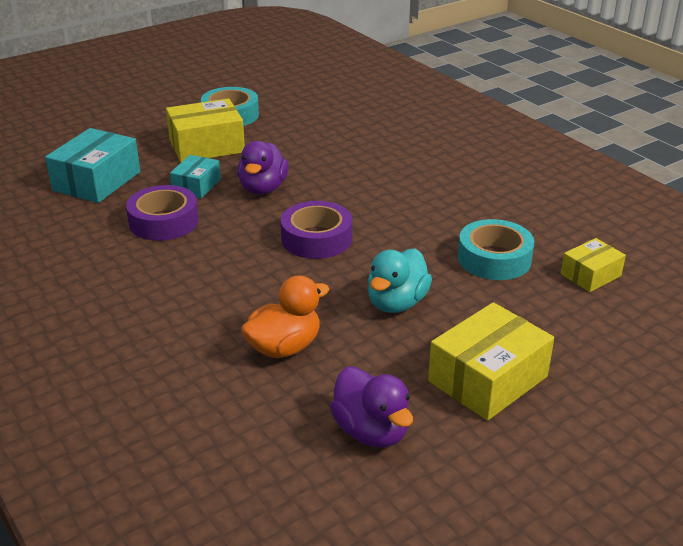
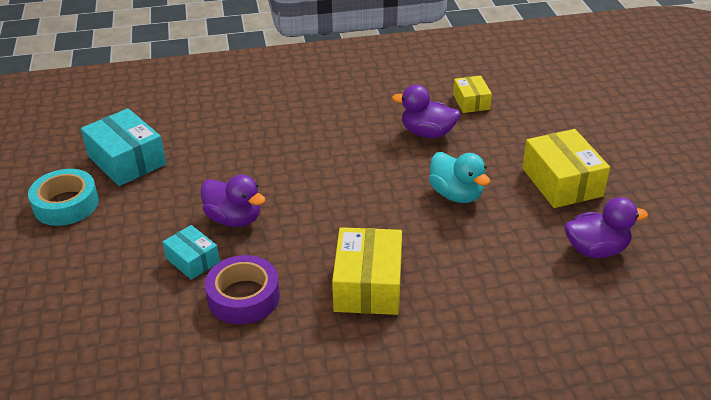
camera: 65 degrees left, 5 degrees up
turquoise box [45,128,140,203] -> turquoise box moved to [81,108,166,186]
yellow box [166,98,245,163] -> yellow box moved to [332,227,402,315]
orange duck [241,275,329,358] -> none
purple tape [281,201,352,259] -> none
turquoise tape [458,219,534,280] -> purple duck [392,85,460,138]

